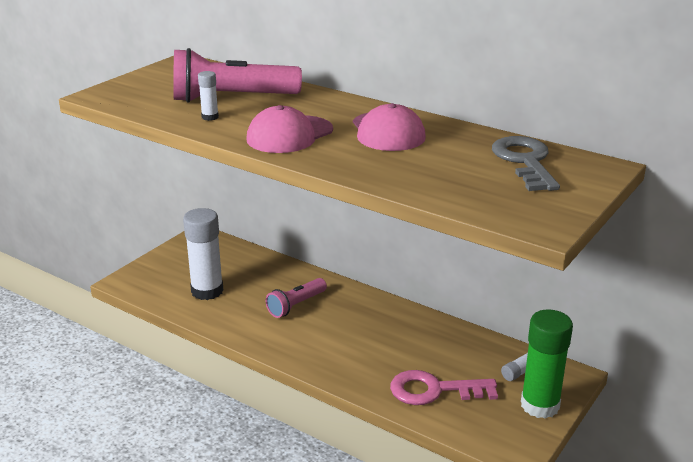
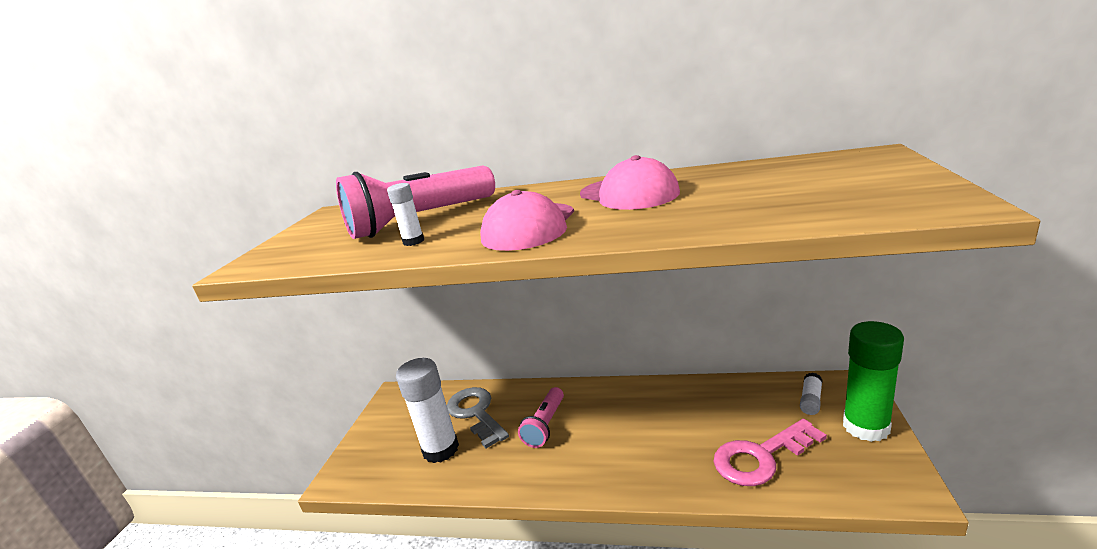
camera: 20 degrees left, 5 degrees down
grey key [492,136,560,191] -> grey key moved to [447,387,509,448]

